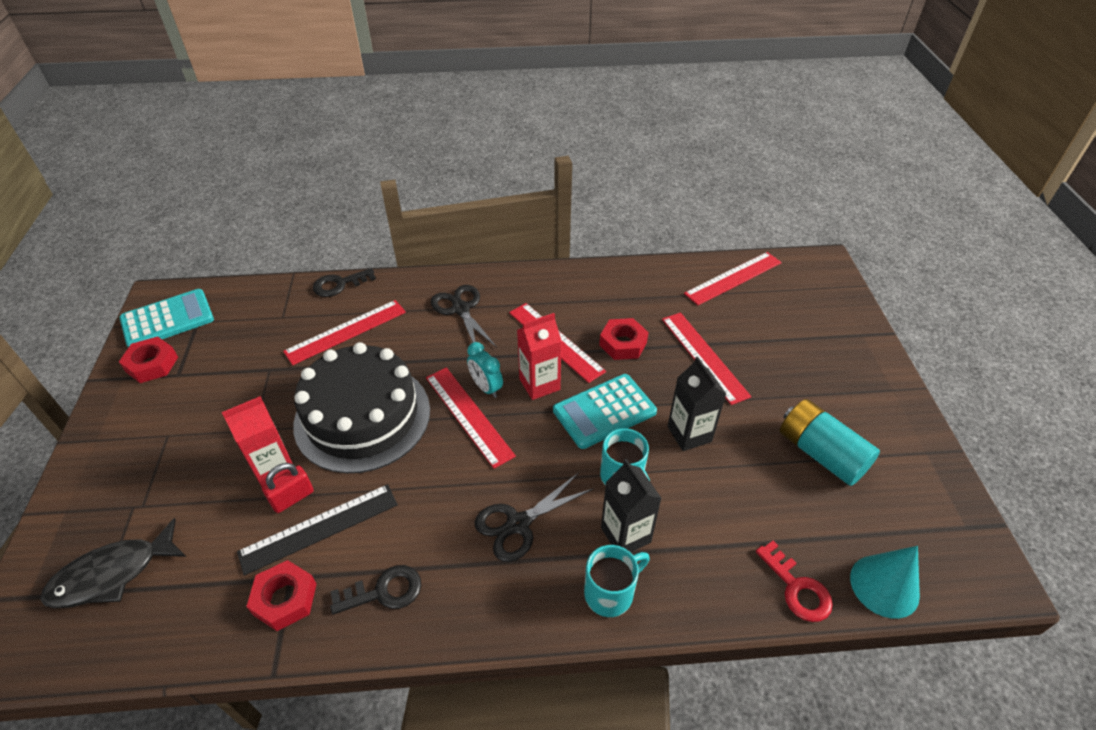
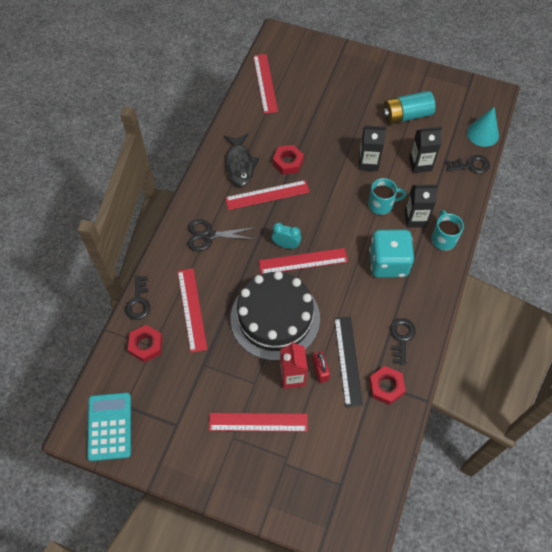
camera: 65 degrees left, 15 degrees up
black fish [40,518,186,608] -> black fish moved to [224,134,259,187]
red nut [119,337,178,383] -> red nut moved to [128,325,163,363]
turquoise clock [467,342,503,398] -> turquoise clock turned 150 degrees counterclockwise [272,223,301,249]
black scissors [475,472,594,562] -> turquoise dice [369,229,414,278]
red carton [517,313,562,400] -> none
turquoise calculator [553,374,657,449] -> none
red ruler [662,313,752,405] -> red ruler moved to [209,413,308,432]
red key [756,541,833,622] -> black key [446,155,490,174]
none -> black carton [409,126,442,173]

